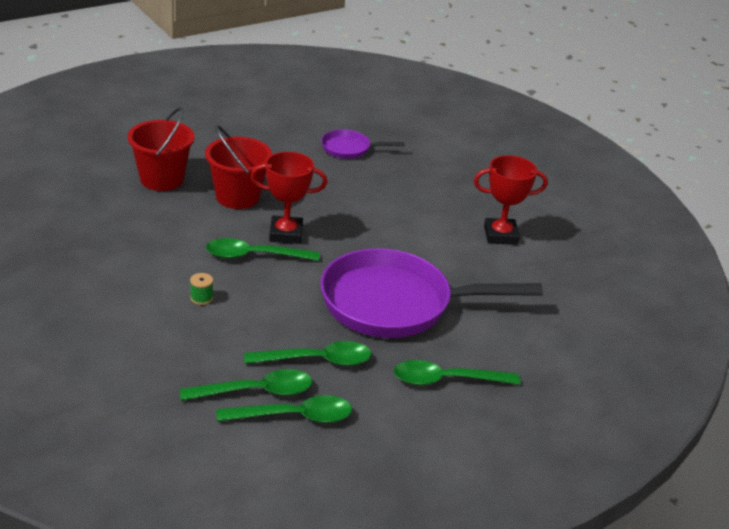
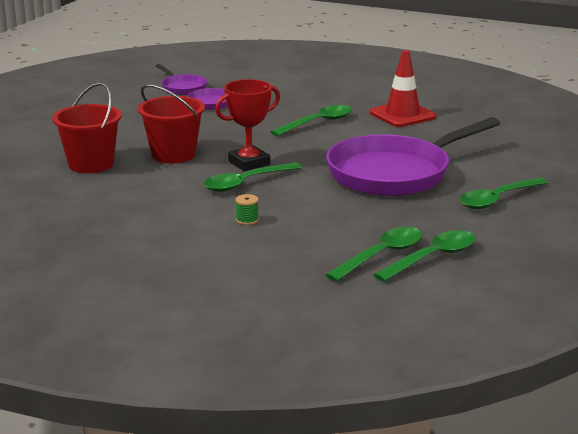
camera: 30 degrees left, 10 degrees down
green spoon [244,341,371,366] -> green spoon moved to [271,105,352,136]
red trophy [474,155,548,245] -> red traffic cone [370,50,436,127]
none -> purple pan [156,64,207,95]

